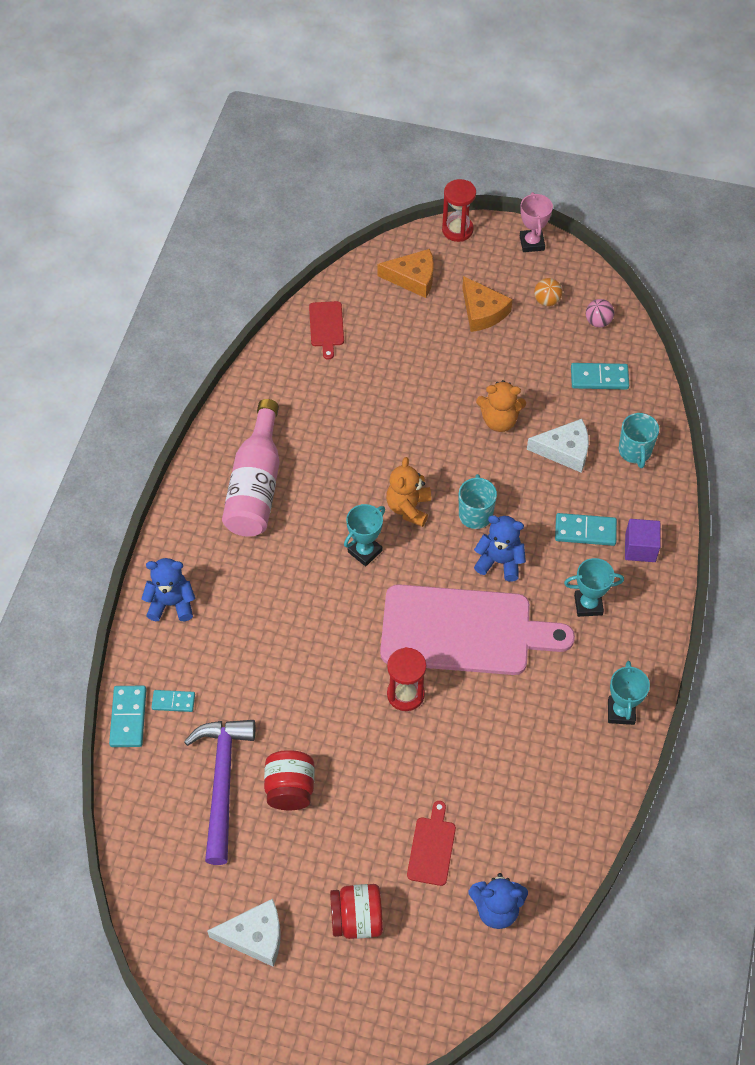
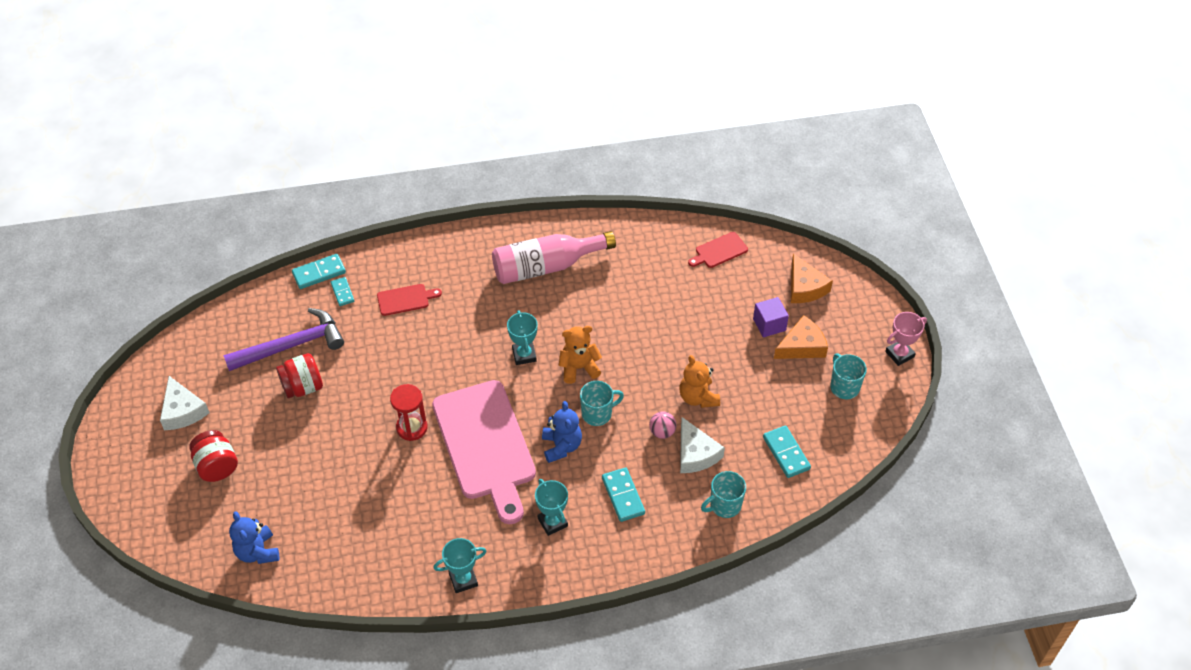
camera: 65 degrees right, 5 degrees down
blue teddy bear [141,558,195,622] -> none
turquoise trophy [344,504,385,566] -> turquoise trophy turned 60 degrees clockwise [507,310,538,365]
red cutting board [407,801,456,886] -> red cutting board moved to [377,284,442,316]
red hourglass [442,179,476,242] -> none
orange cheese [462,276,513,332] -> orange cheese turned 150 degrees counterclockwise [774,315,828,359]
orange ball [534,278,562,306] -> turquoise mug [830,353,867,399]
pink ball [586,299,614,327] -> pink ball moved to [649,411,677,439]
purple cube [625,519,661,562] -> purple cube moved to [753,297,789,337]

